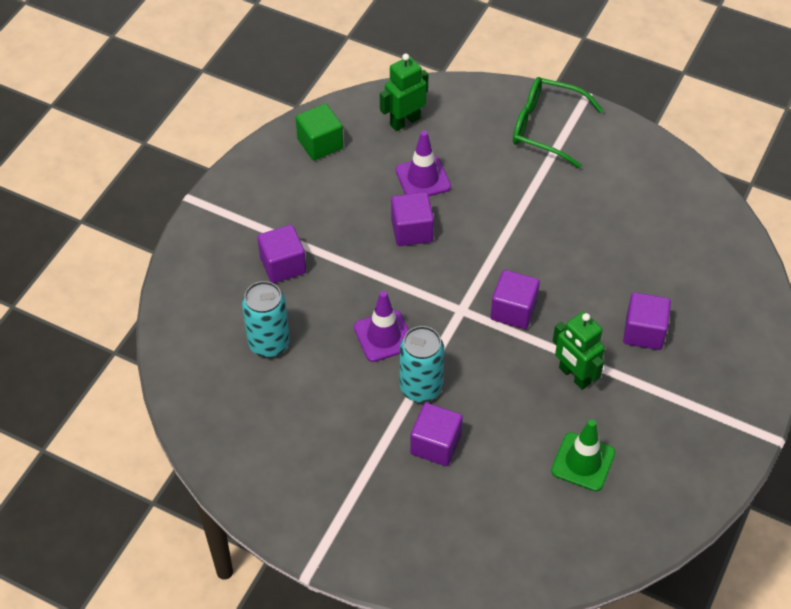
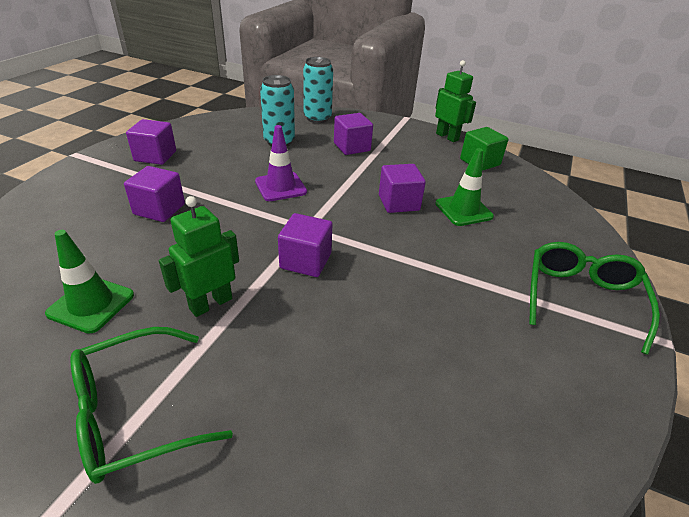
camera: 85 degrees right, 15 degrees down
green robot [380,54,428,131] -> green robot moved to [435,60,476,142]
purple traffic cone [396,131,451,196] -> green traffic cone [435,148,494,226]
turquoise can [400,326,444,402] -> turquoise can moved to [303,57,333,123]
purple cube [623,293,671,350] -> purple cube moved to [126,119,176,165]
none -> green glasses [71,327,233,484]

